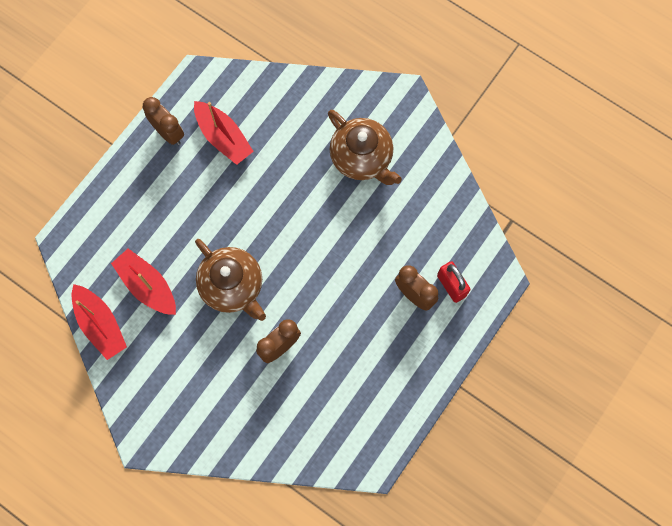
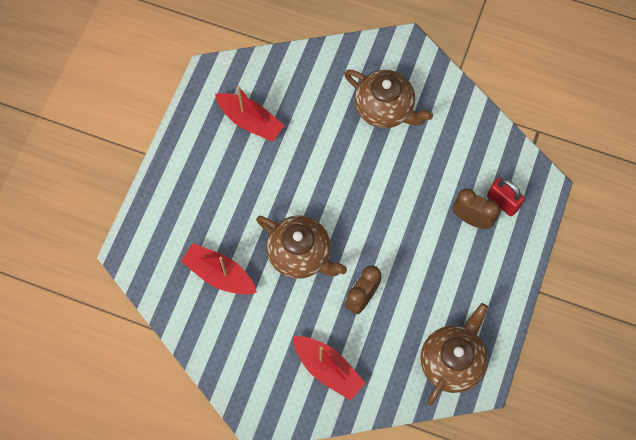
camera: 15 degrees left, 5 degrees down
red boat [72,284,127,360] -> red boat moved to [293,336,365,401]
brown clock [143,97,184,145] -> none
none -> brown teapot [421,303,488,405]

